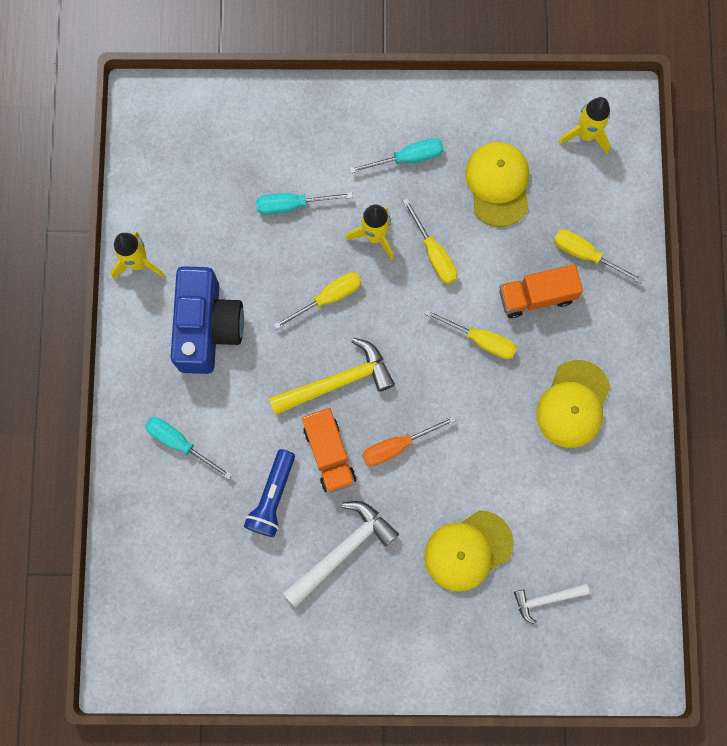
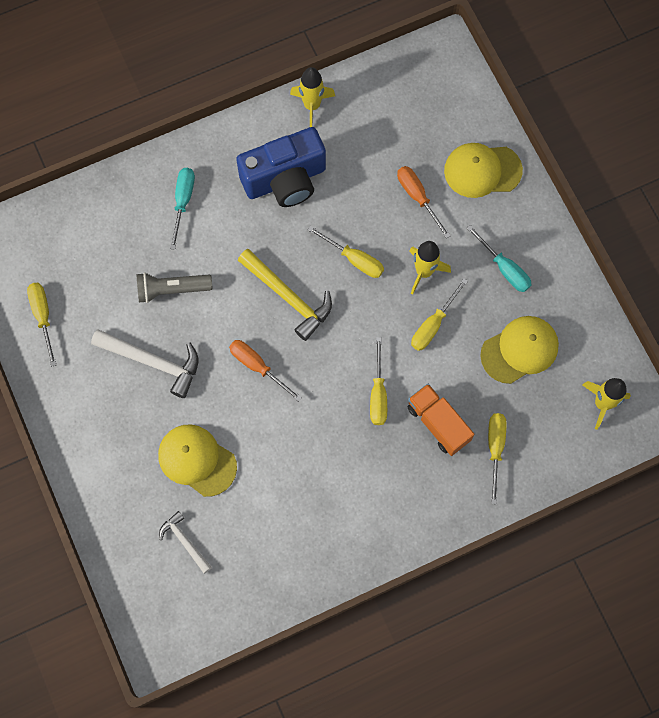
camera: 65 degrees right, 5 degrees down
blue flashlight [244,449,295,537] -> grey flashlight [136,272,212,303]
turquoise screwdriver [256,192,353,215] -> orange screwdriver [397,166,451,239]
orange truck [302,408,356,493] -> none
yellow cap [536,360,611,448] -> yellow cap moved to [444,143,523,198]
none -> yellow screwdriver [27,283,56,367]

